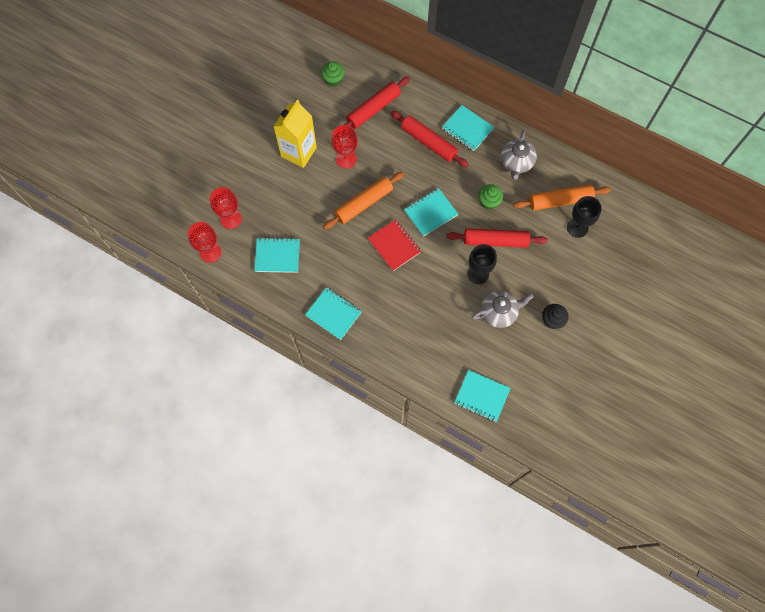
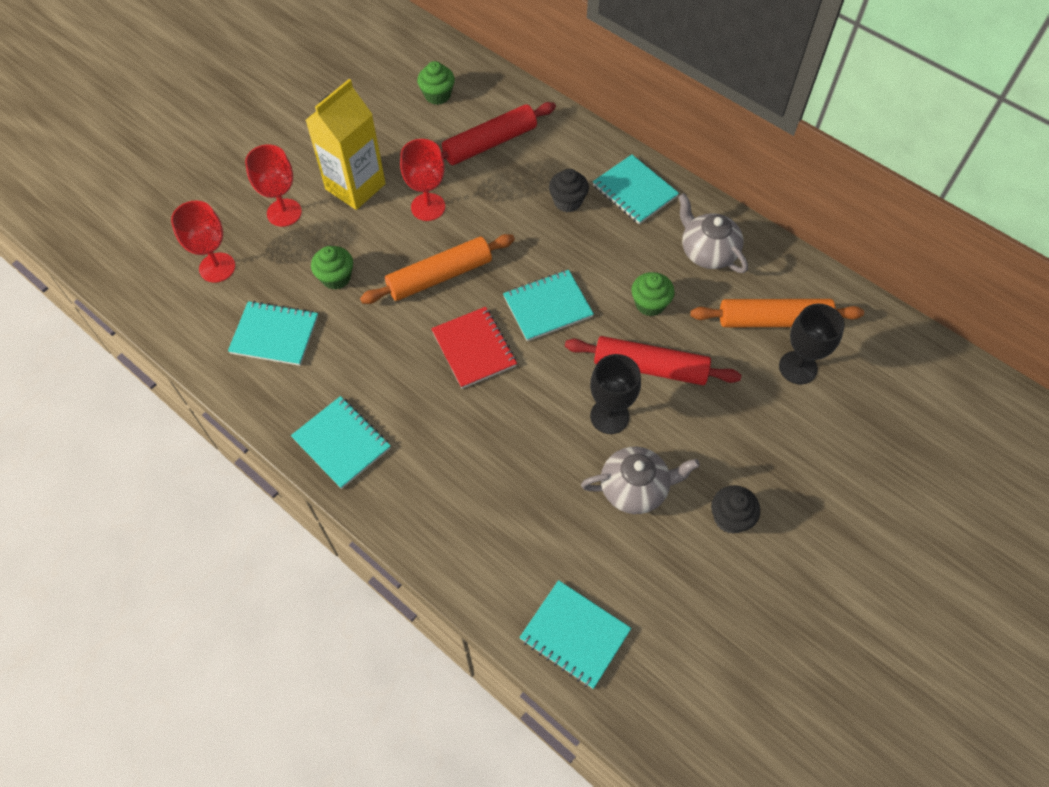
camera: 10 degrees right, 10 degrees down
red goblet [188,222,221,263] -> red goblet moved to [245,144,302,227]
red rolling pin [391,111,469,167] -> black cupcake [549,169,589,212]
grey teapot [501,130,537,180] -> grey teapot turned 120 degrees clockwise [678,193,748,273]
none -> green cupcake [311,246,353,290]

